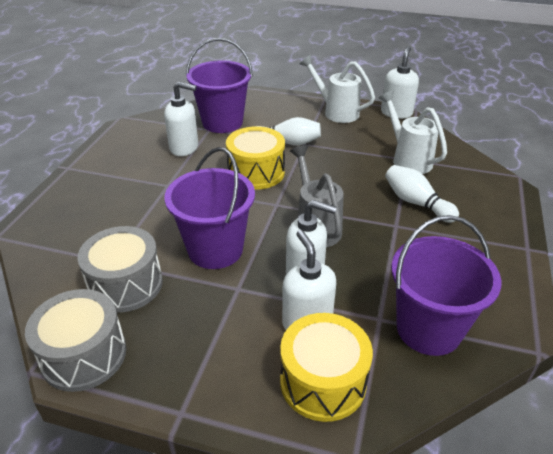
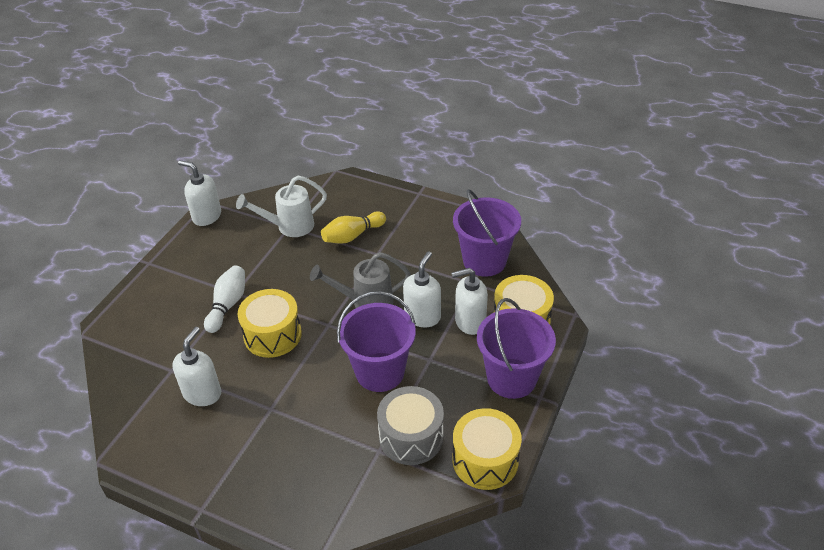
camera: 80 degrees left, 5 degrees up
grey drum [25,289,126,392] -> yellow drum [452,408,522,490]
purple bucket [186,38,253,133] -> purple bucket moved to [477,298,556,399]
white watering can [300,55,375,123] -> none
white bowling pin [385,165,459,223] -> yellow bowling pin [321,211,386,244]

